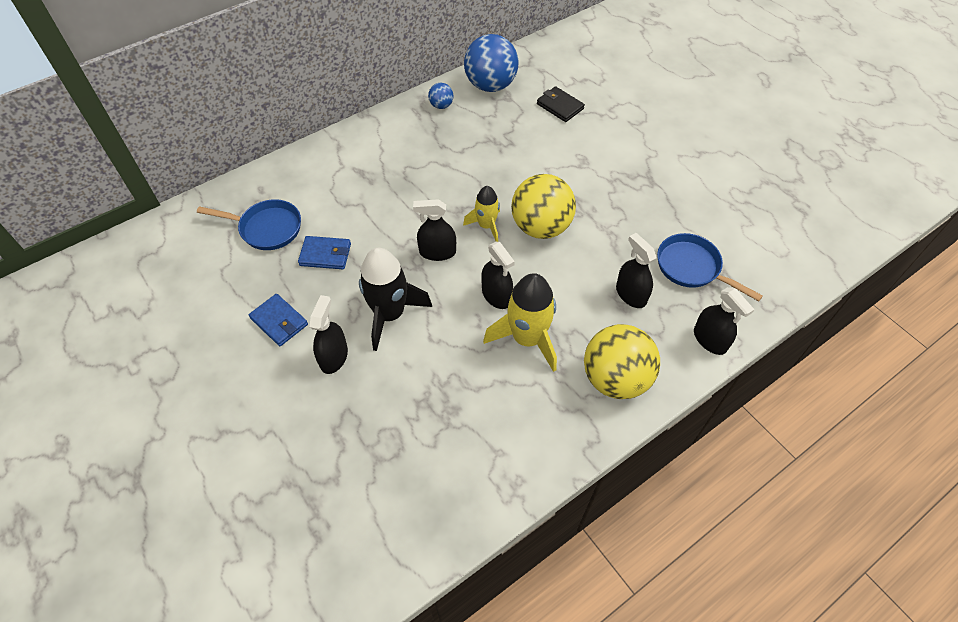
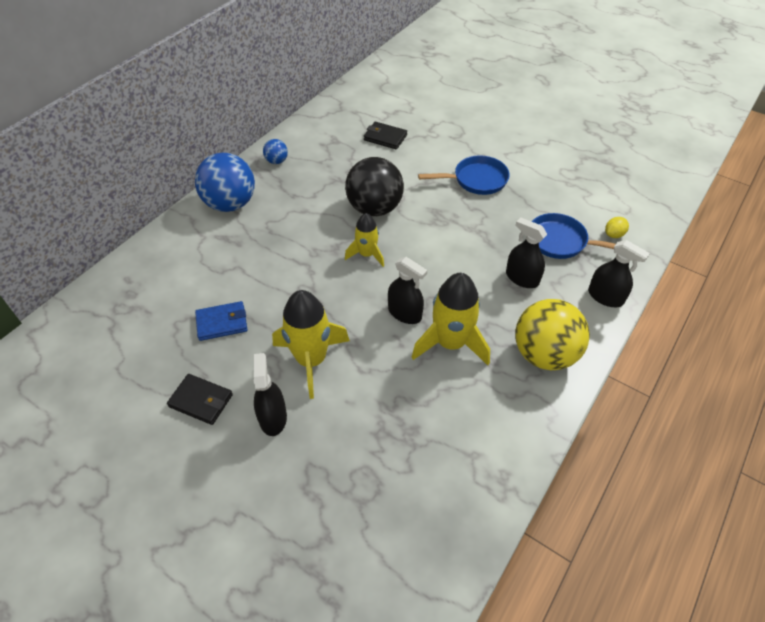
camera: 20 degrees left, 5 degrees down
blue pan [197,199,301,250] -> blue pan moved to [418,155,510,195]
blue wallet [249,294,308,346] -> black wallet [167,374,233,425]
black rocket [359,248,432,351] -> yellow rocket [272,290,350,399]
black spray bottle [413,199,456,261] -> none
blue ball [464,34,519,92] -> blue ball moved to [195,152,255,212]
yellow ball [511,174,576,239] -> none
none -> black ball [345,157,404,216]
none -> yellow lemon [605,217,629,238]

